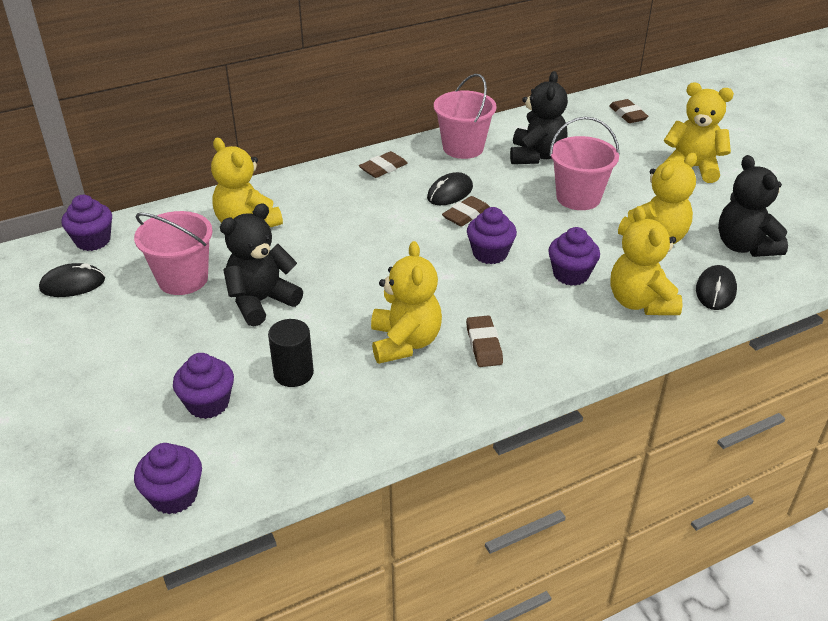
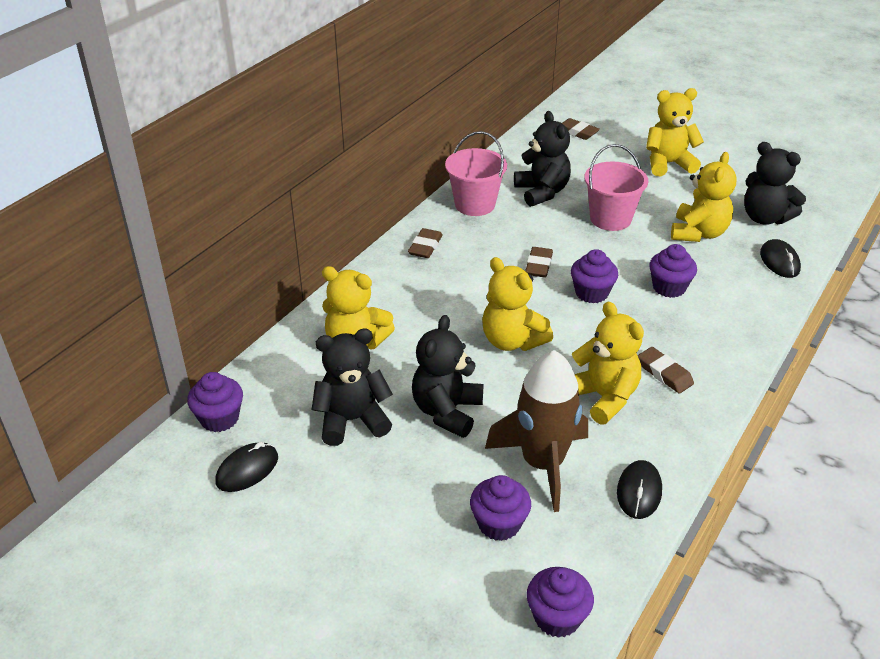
camera: 30 degrees left, 0 degrees up
pink bucket [134,211,213,295] -> black teddy bear [312,328,393,446]
black cylinder [268,319,314,387] -> brown rocket [485,350,588,512]
black mouse [427,172,473,205] -> black mouse moved to [617,460,662,519]
yellow teddy bear [611,206,682,315] -> yellow teddy bear moved to [482,257,553,351]

